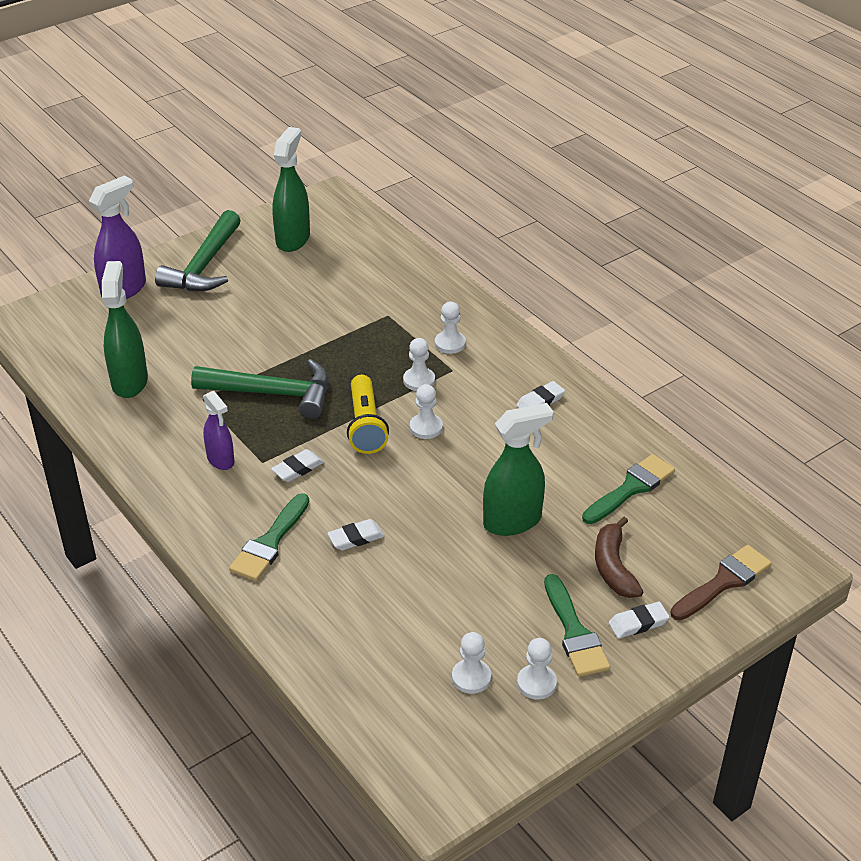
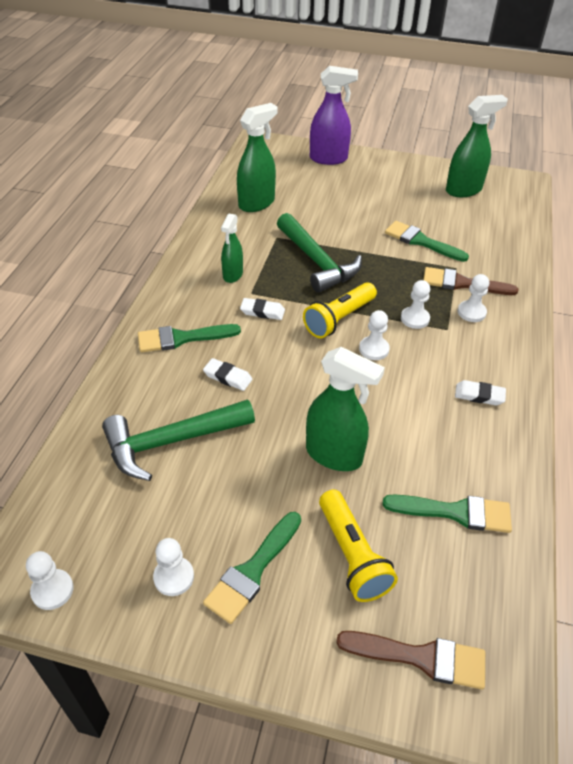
camera: 50 degrees right, 5 degrees up
green hammer [155,210,241,291] -> green hammer moved to [102,399,255,481]
purple spray bottle [203,391,234,470] -> green spray bottle [221,214,243,283]
white pawn [452,632,491,694] -> white pawn moved to [26,551,73,610]
brown banana [595,517,643,598] -> yellow flashlight [319,490,398,602]
white eraser [609,602,670,639] -> none
none -> green brush [385,221,469,262]
none -> brown brush [423,267,518,295]

